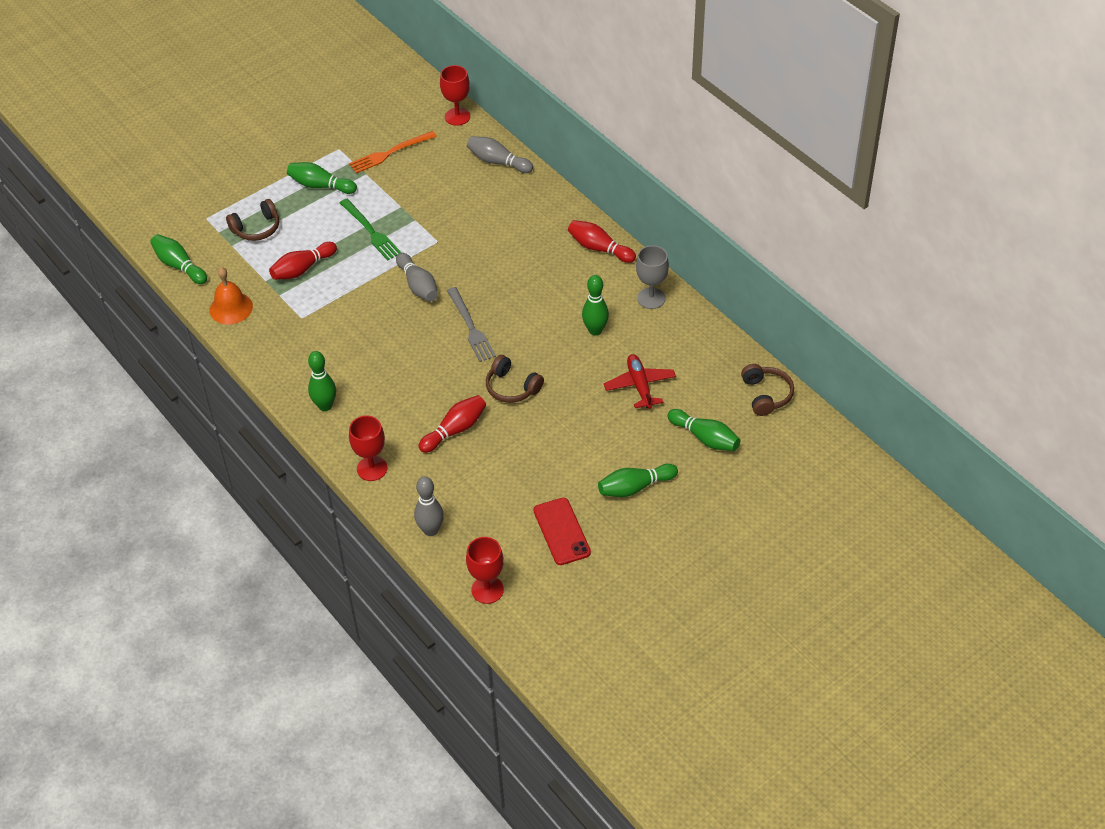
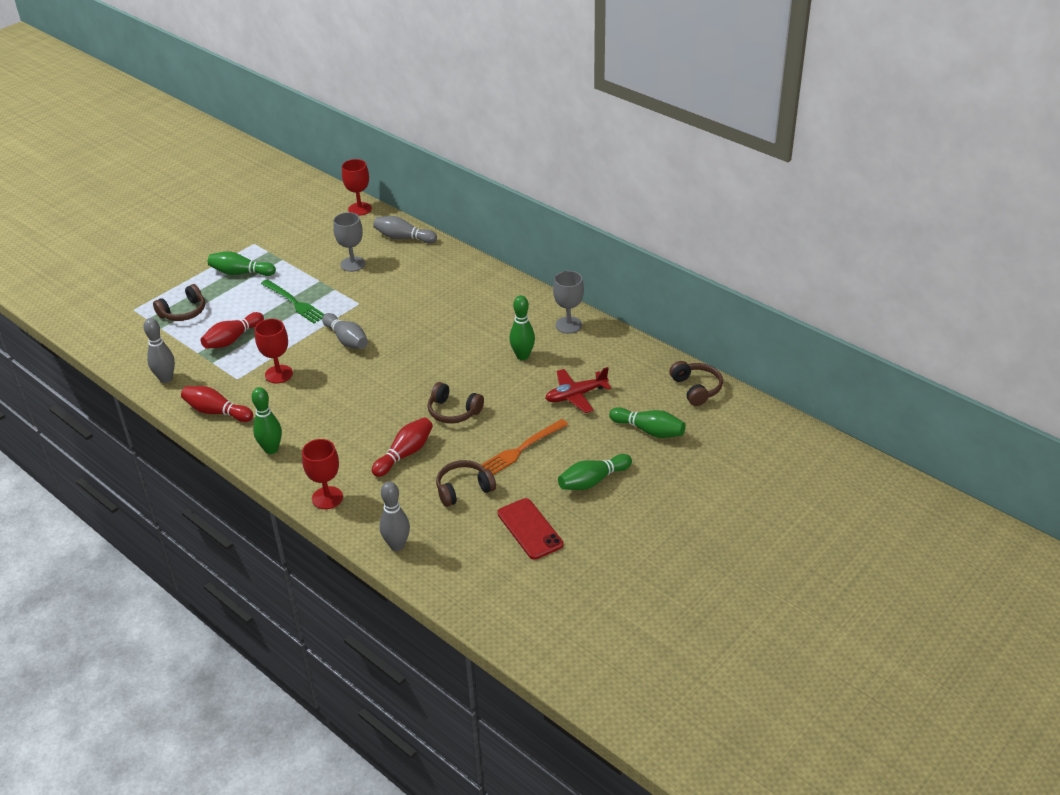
camera: 10 degrees left, 10 degrees down
green bowling pin [150,234,207,284] -> none
orange bell [210,267,253,324] -> grey bowling pin [143,318,175,383]
orange fork [349,131,437,173] -> orange fork moved to [481,419,568,475]
grey fork [447,287,496,362] -> none
red goblet [466,537,504,604] -> red goblet moved to [255,319,293,383]
red bowling pin [568,220,636,263] -> red bowling pin moved to [181,386,253,422]
red plane [604,354,676,409] -> red plane turned 90 degrees counterclockwise [545,367,611,413]
none -> grey goblet [333,212,365,272]
none -> brown headphones [436,460,496,507]

